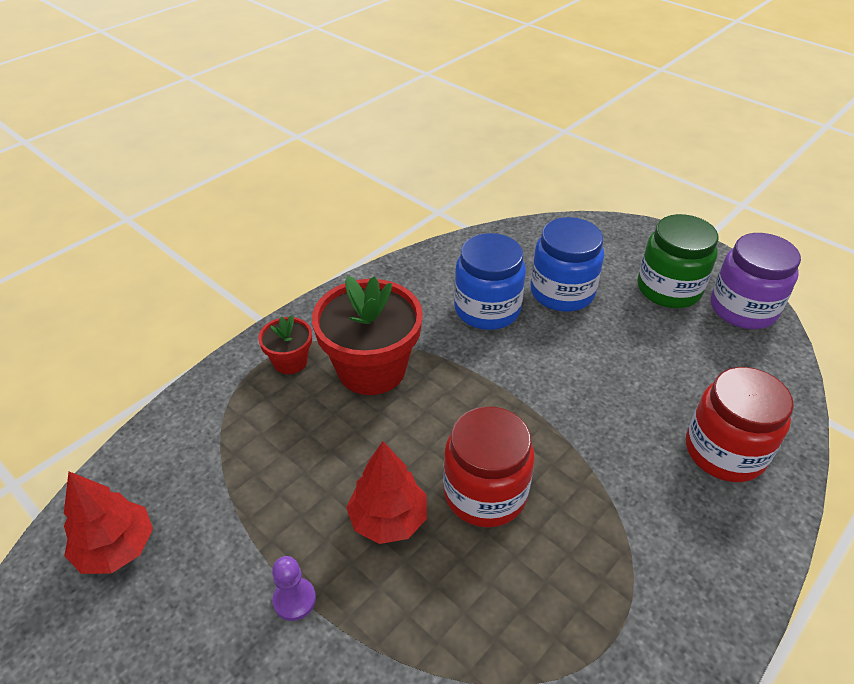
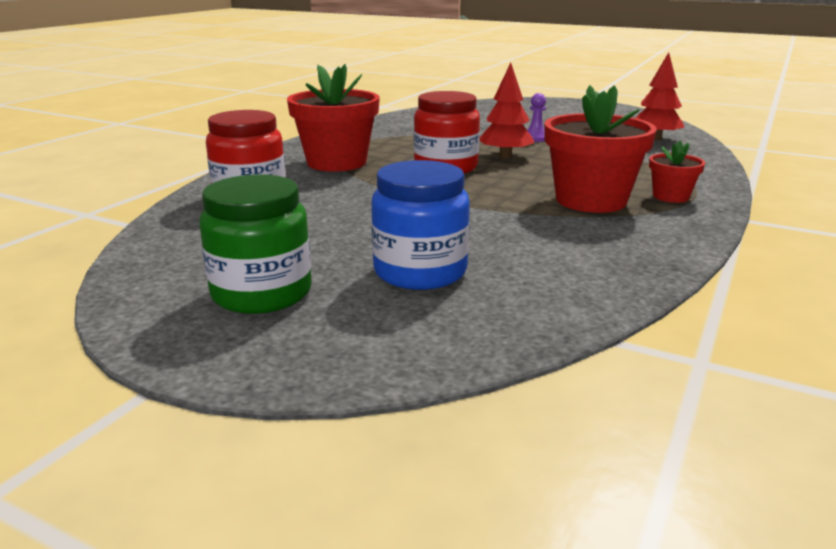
camera: 165 degrees right, 20 degrees down
blue jar [454,233,526,330] -> none
purple jar [711,233,801,329] -> none
none -> red flower pot [287,64,380,172]

